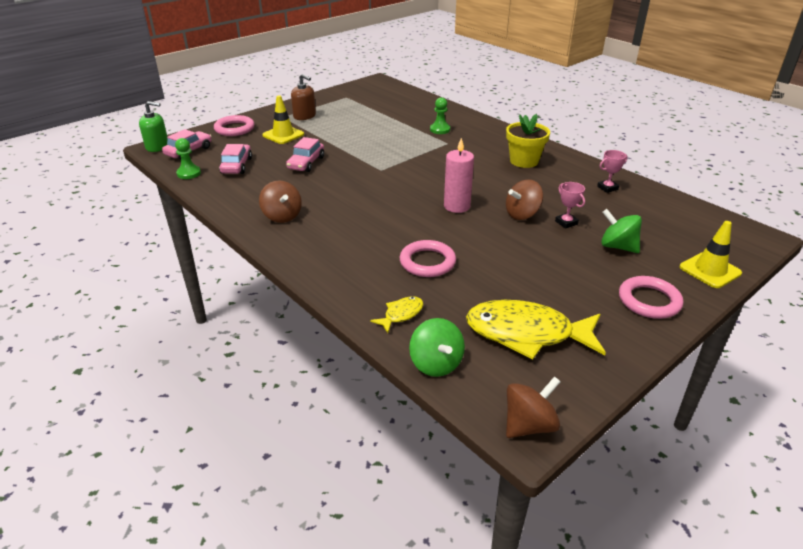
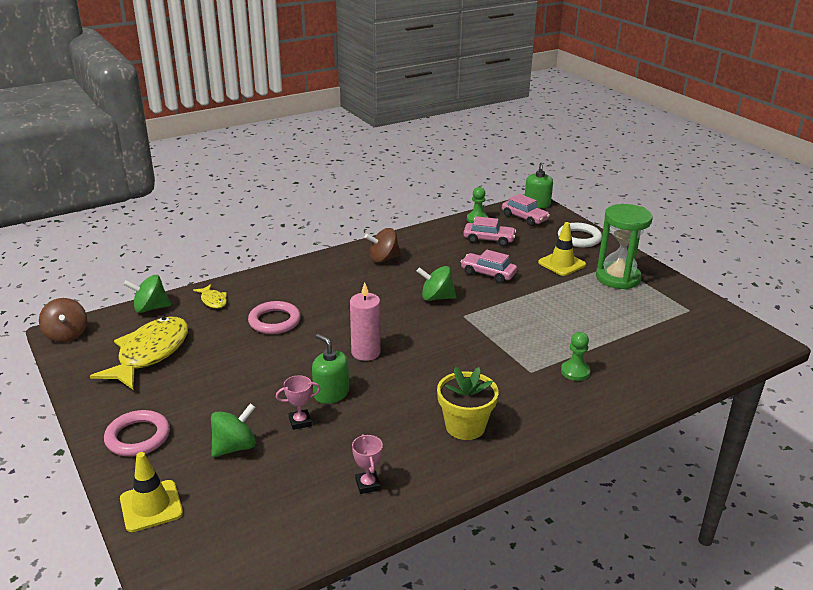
camera: 100 degrees right, 5 degrees down
pink ring [214,115,254,136] -> white ring [558,223,602,247]
brown soap dispenser [291,74,316,120] -> green hourglass [596,204,652,290]
brown spinning top [506,179,543,220] -> green soap dispenser [312,334,349,404]
none -> green spinning top [416,266,457,301]

